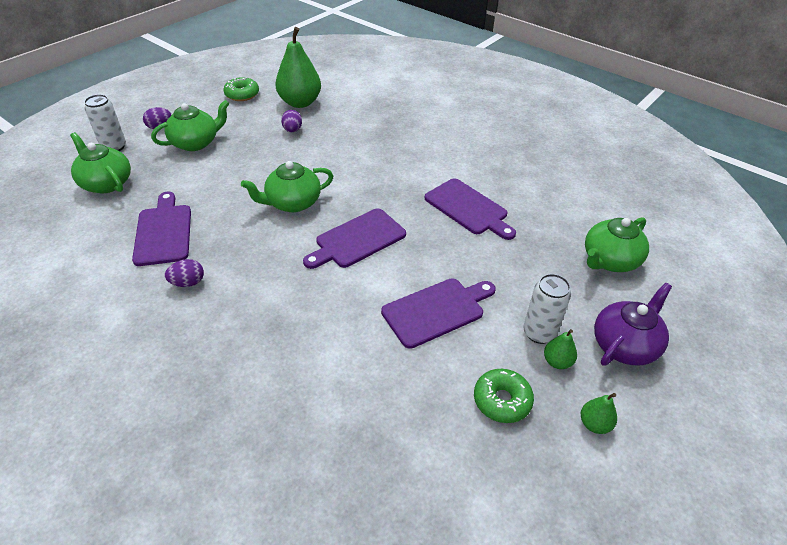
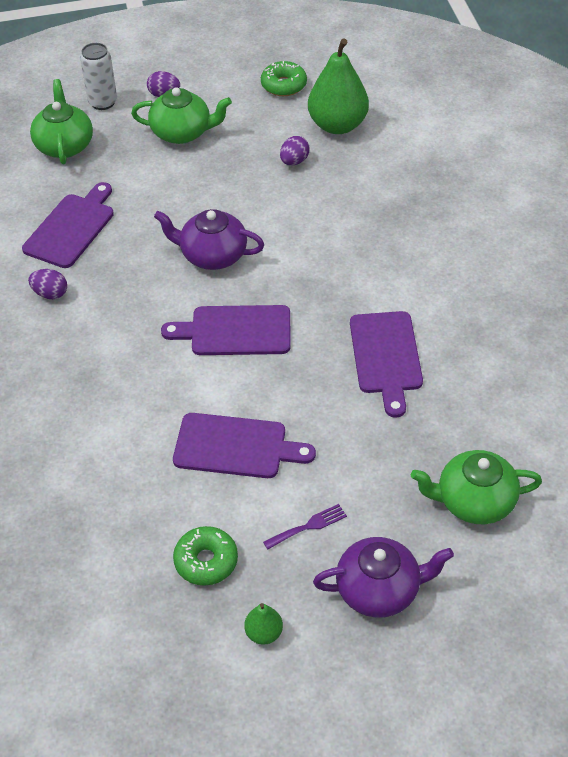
camera: 40 degrees right, 5 degrees up
green teapot [241,161,333,212] -> purple teapot [154,209,264,270]
white can [523,274,571,344] -> purple fork [263,504,347,550]
green pear [544,329,577,369] -> none

